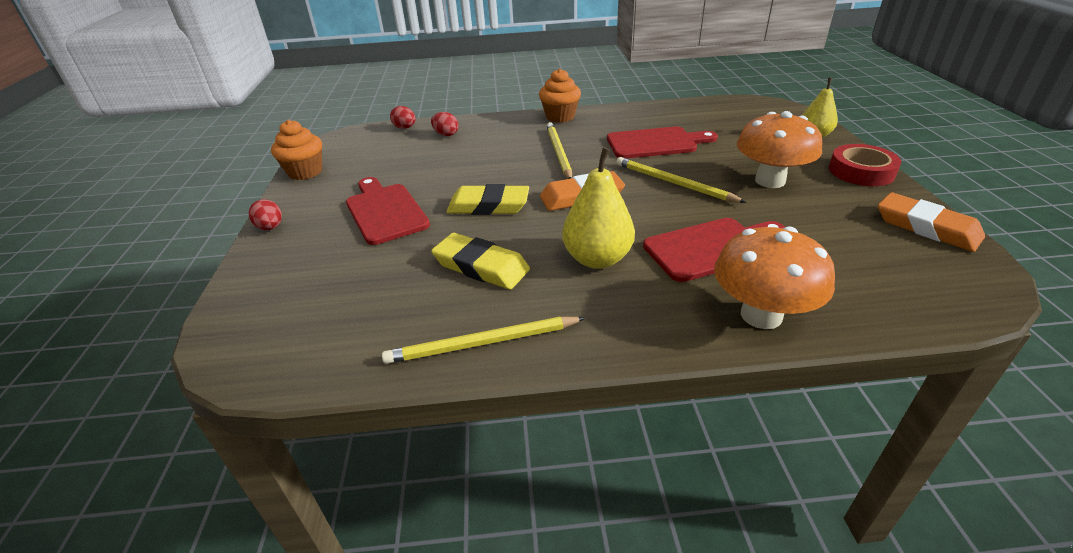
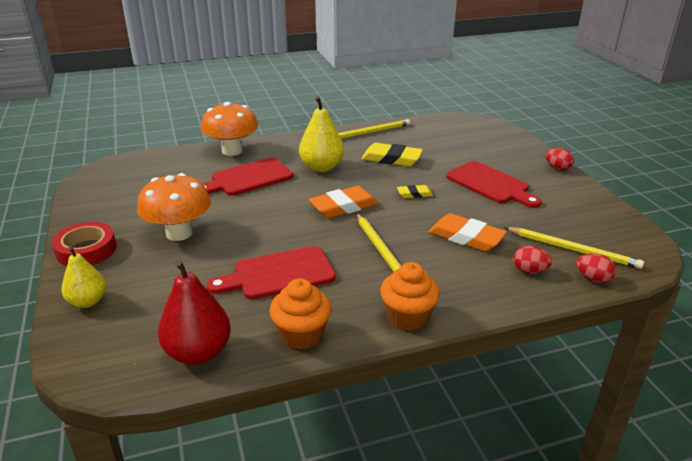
camera: 165 degrees right, 5 degrees down
orange cupcake [271,120,322,180] -> orange cupcake moved to [270,278,331,350]
yellow eraser [446,184,529,215] -> yellow eraser [397,185,433,198], size x0.54
yellow pencil [616,157,746,203] -> yellow pencil moved to [504,227,644,269]
orange eraser [878,192,985,252] -> orange eraser moved to [429,213,507,251]
none -> red pear [158,260,231,365]

